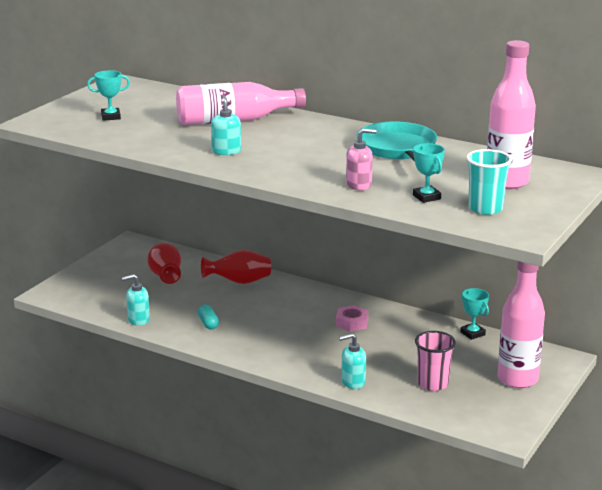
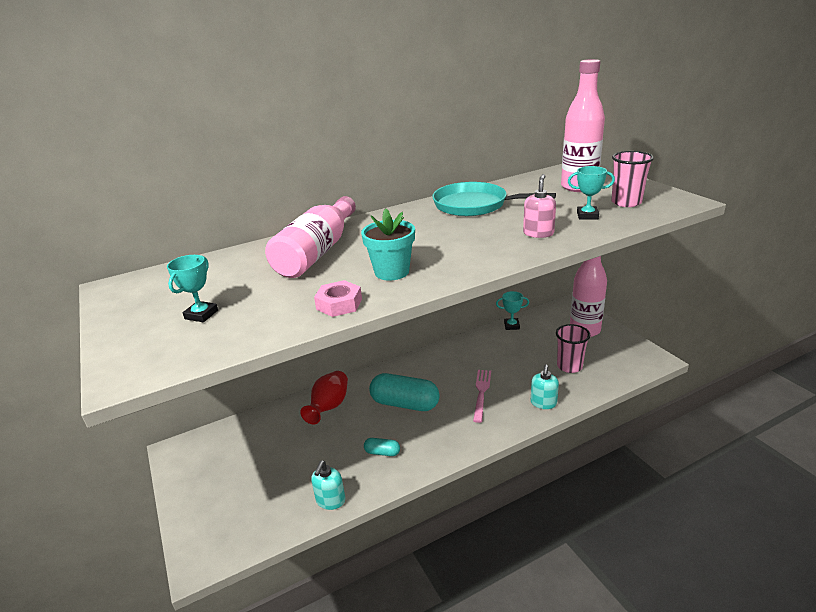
camera: 55 degrees left, 5 degrees up
red vase [147,242,181,284] -> none
turquoise soap dispenser [211,95,241,155] -> turquoise flower pot [361,209,415,281]
pink nut [336,305,368,332] -> pink nut moved to [314,280,362,317]
turquoise cup [467,149,512,215] -> pink cup [611,151,654,207]
none -> turquoise capsule [369,373,440,411]
none -> pink fork [473,370,491,423]

